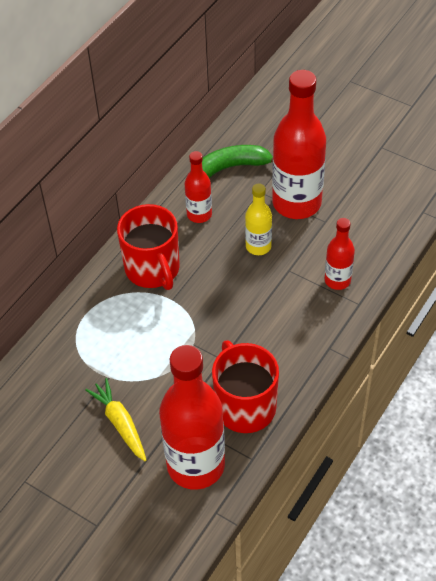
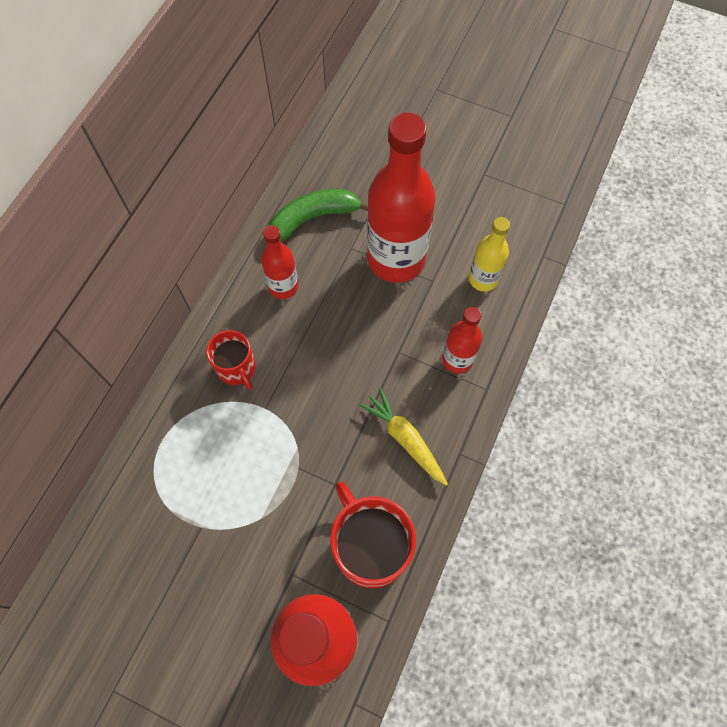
camera: 10 degrees left, 15 degrees up
yellow carrot [85,378,147,462] -> yellow carrot moved to [359,388,448,486]
red mug [117,204,180,290] -> red mug [206,330,256,390], size x0.59
yellow bottle [245,183,272,255] -> yellow bottle moved to [469,217,510,292]

